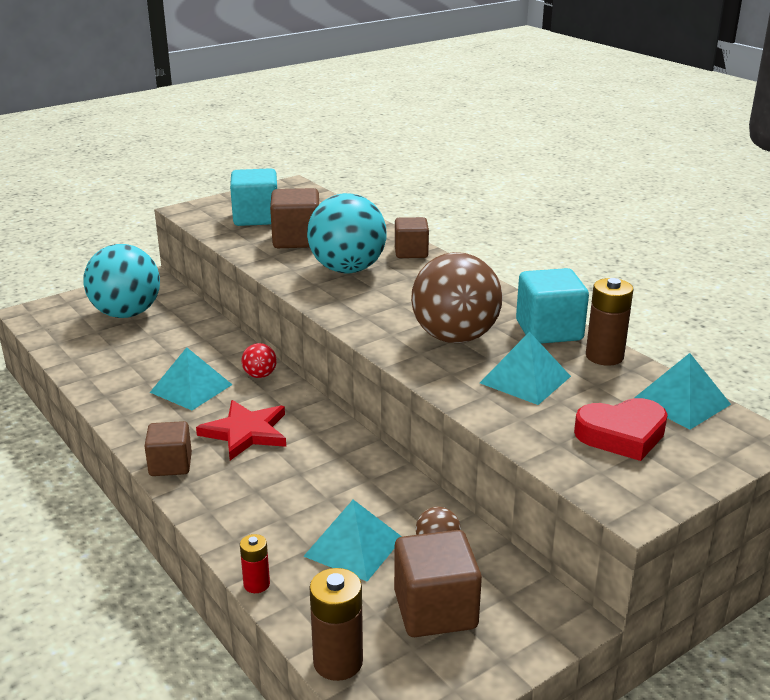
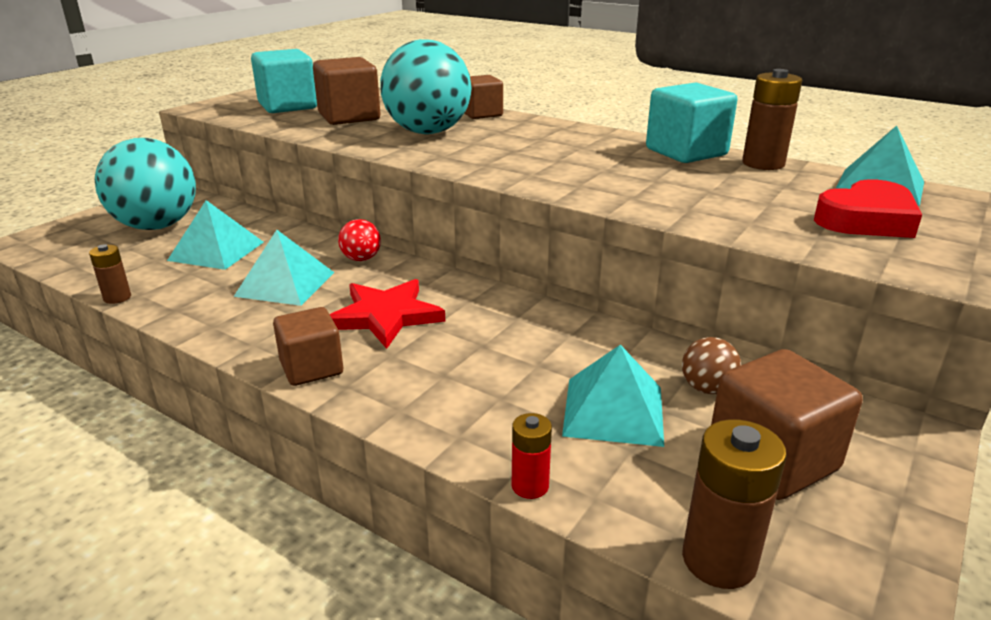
camera: 20 degrees left, 0 degrees up
brown ball [411,252,502,343] -> none
turquoise pyramid [480,332,571,405] -> turquoise pyramid moved to [167,200,264,270]
none -> brown battery [89,244,131,304]

